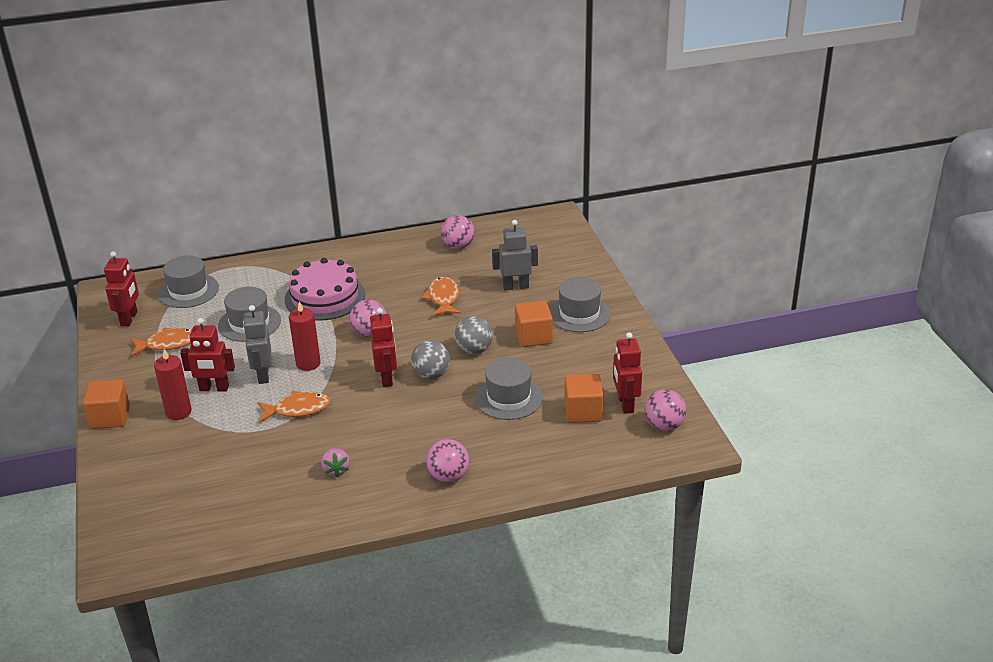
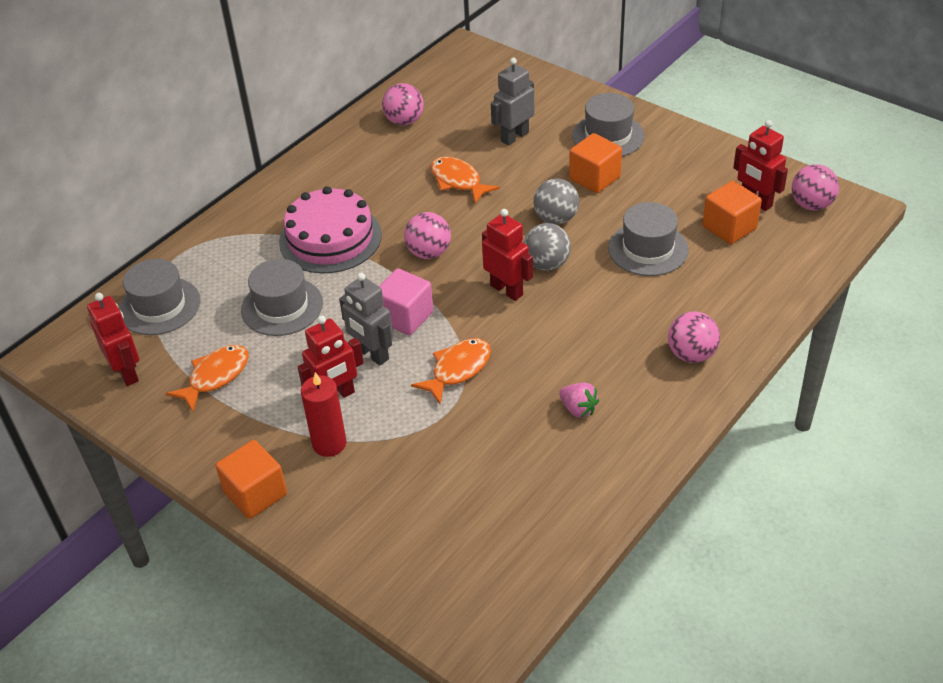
camera: 35 degrees left, 10 degrees up
red candle [289,301,321,371] -> pink cube [379,268,433,336]

